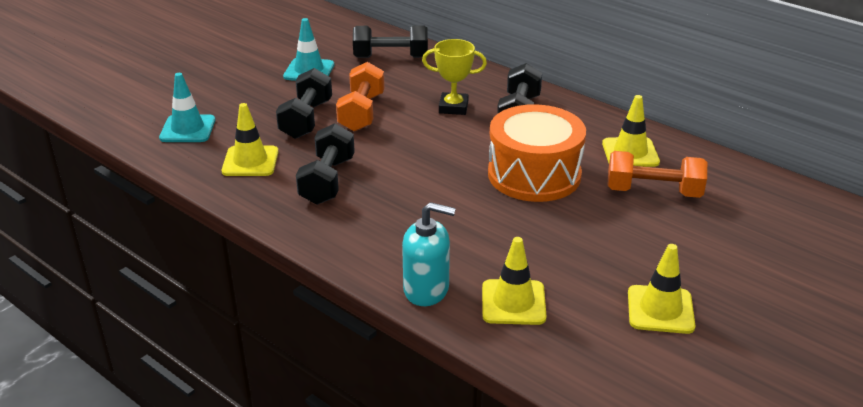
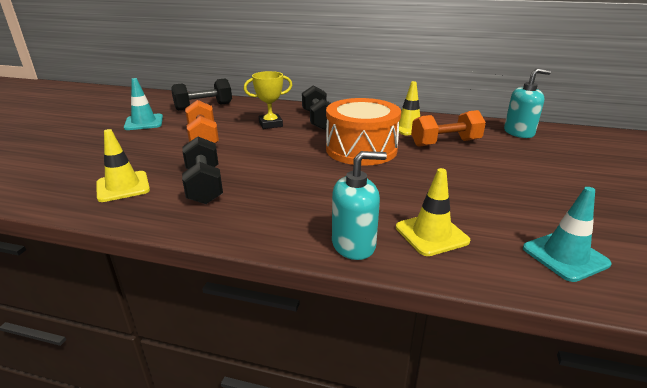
camera: 25 degrees left, 5 degrees down
turquoise traffic cone [159,73,215,142] -> turquoise traffic cone moved to [523,187,611,282]
black dumbbell [276,68,332,139] -> none
yellow traffic cone [628,244,695,334] -> none
none -> turquoise soap dispenser [504,68,551,138]

